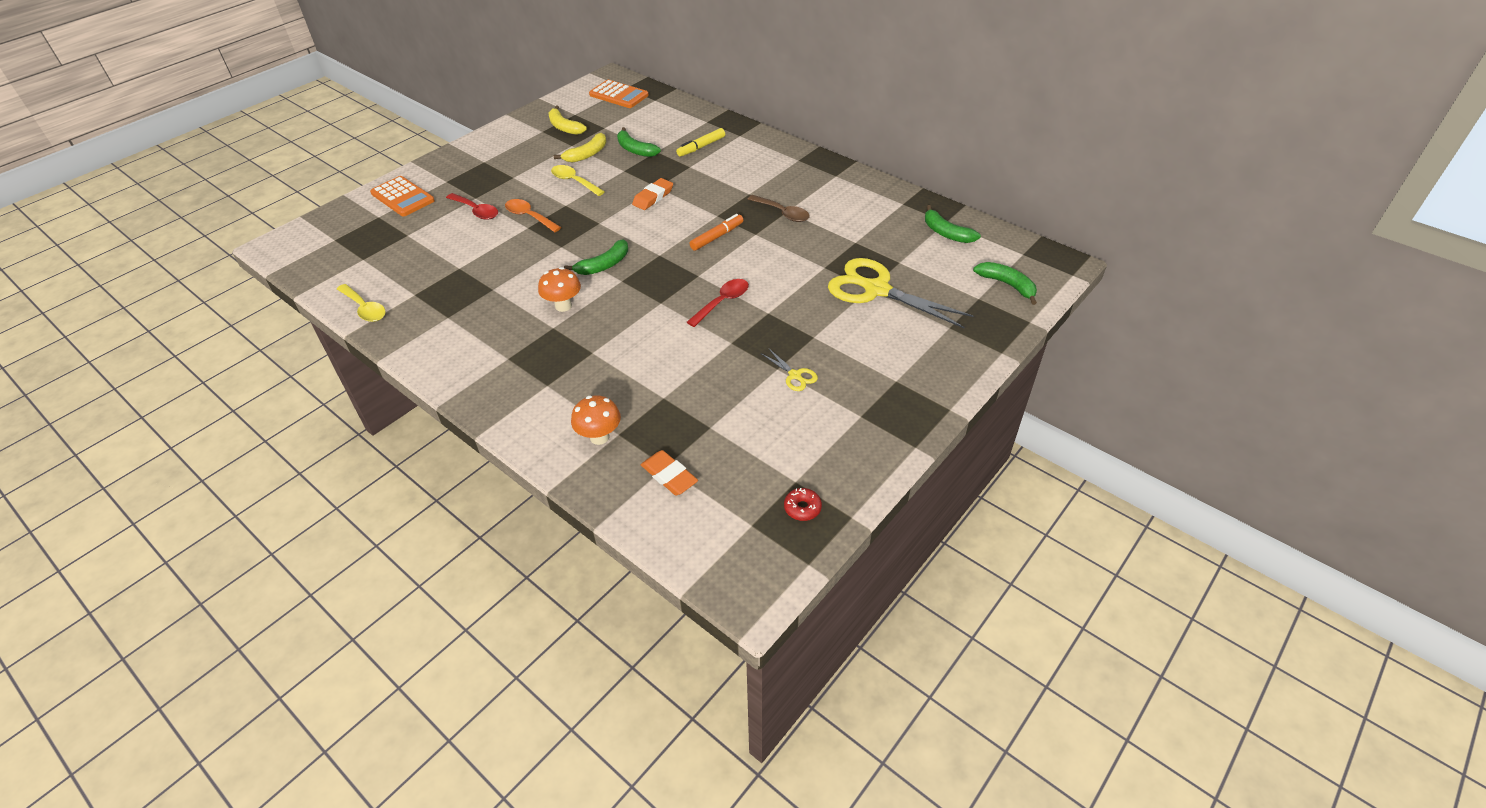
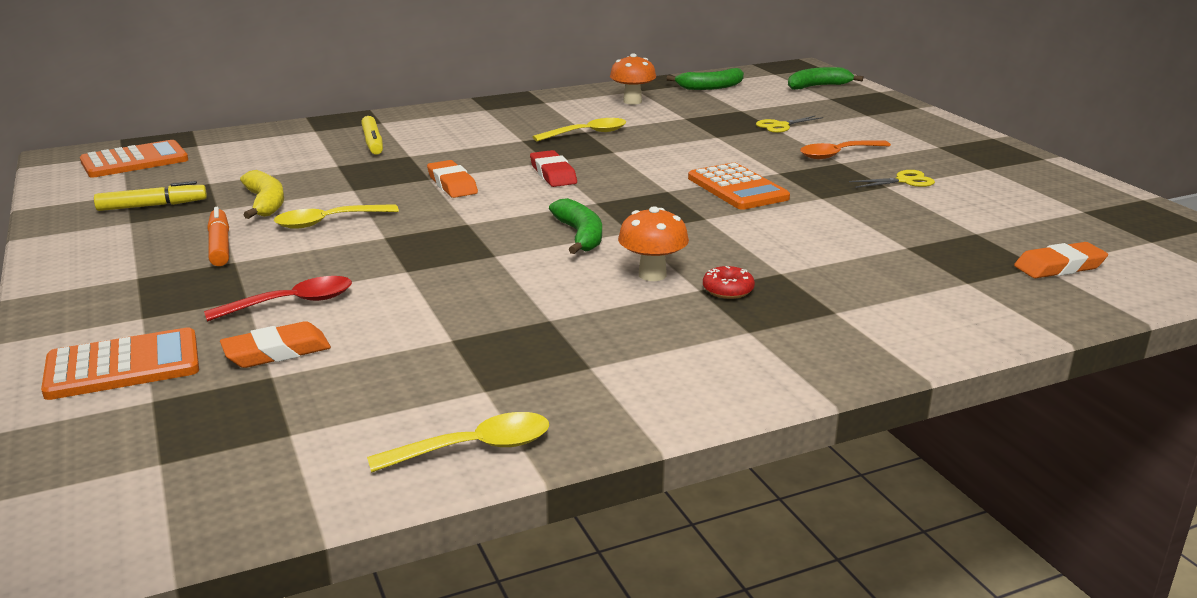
camera: 65 degrees left, 20 degrees down
orange spoon [505,199,561,232] -> orange spoon moved to [800,140,891,159]
yellow banana [548,105,587,135] -> yellow marker [94,181,207,211]
orange mushroom [571,395,621,445] -> orange mushroom moved to [610,53,656,105]
green banana [617,127,661,157] -> none
red spoon [687,279,749,327] -> orange calculator [688,163,790,210]
orange marker [689,214,743,251] -> orange marker moved to [207,207,229,266]
brown spoon [747,195,810,222] -> yellow spoon [532,118,626,142]
red donut [784,488,822,521] -> red donut moved to [703,266,755,299]
yellow scissors [828,258,973,328] -> yellow scissors [756,115,823,133], size x0.43
none -> orange eraser [220,321,331,368]
none -> red eraser [530,150,577,187]

